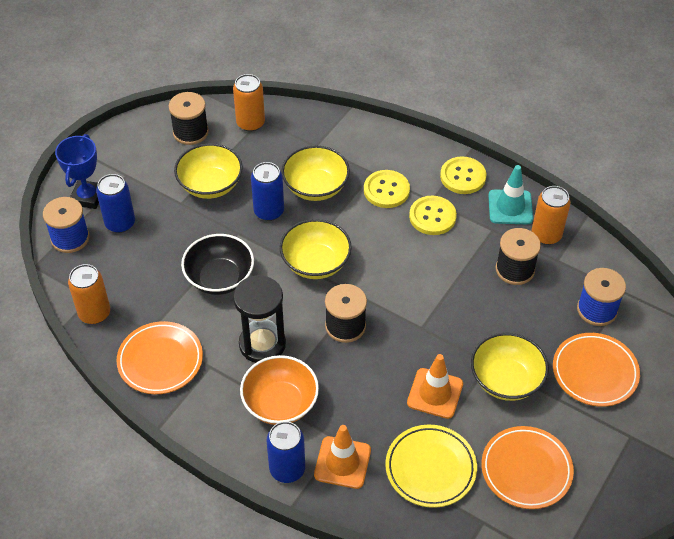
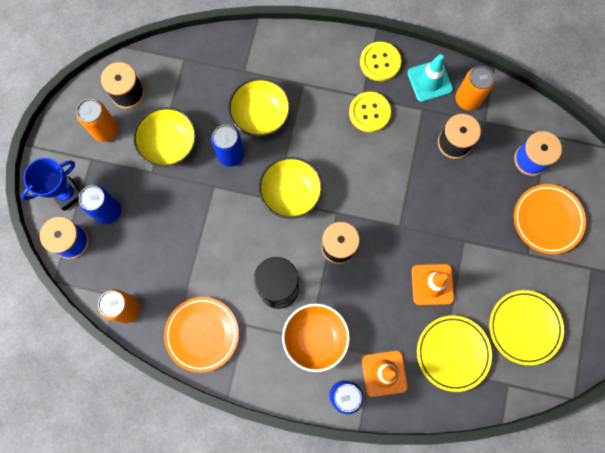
camera: 20 degrees left, 25 degrees up
blue trophy [55,134,99,209] -> blue trophy turned 60 degrees clockwise [21,158,81,211]
black bowl [181,234,254,295] -> none
orange can [233,74,265,131] -> orange can moved to [77,99,118,142]
yellow button [364,170,410,208] -> none
yellow bowl [471,333,549,401] -> none
orange plate [481,426,574,509] -> yellow plate [489,290,564,365]

